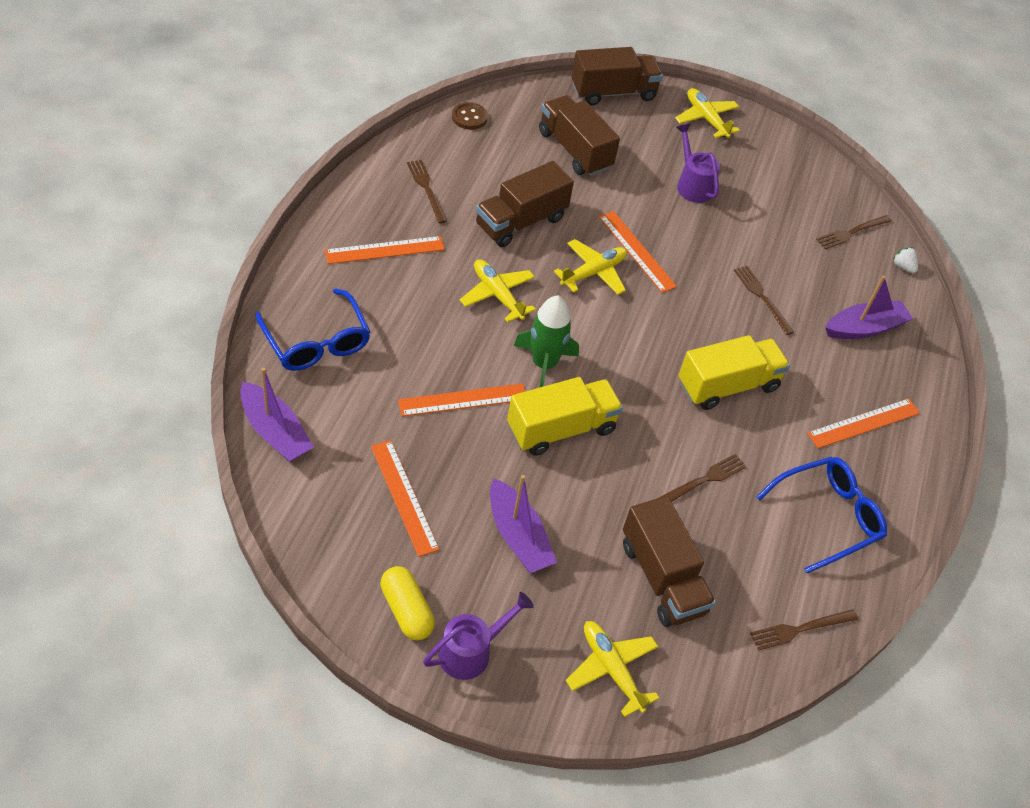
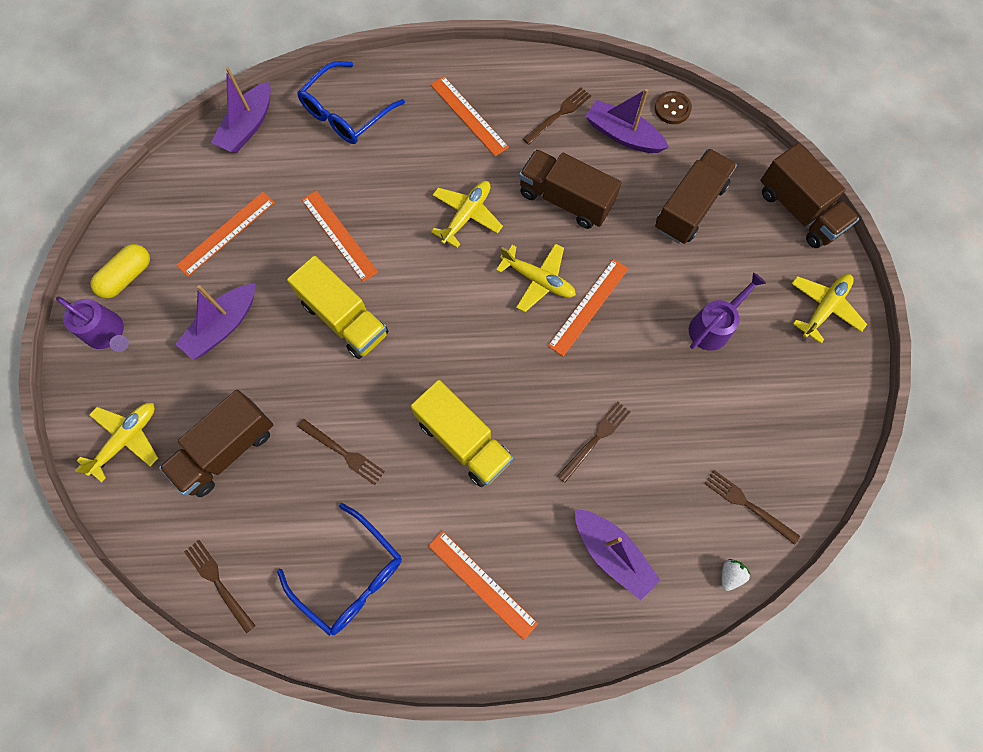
camera: 75 degrees right, 20 degrees up
green rocket [514,296,579,388] -> none
none -> purple boat [585,89,669,153]

